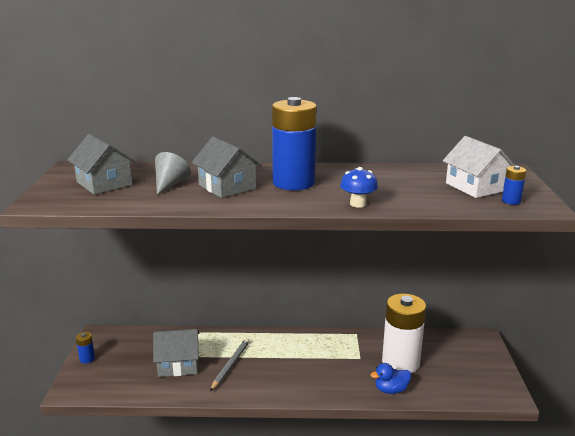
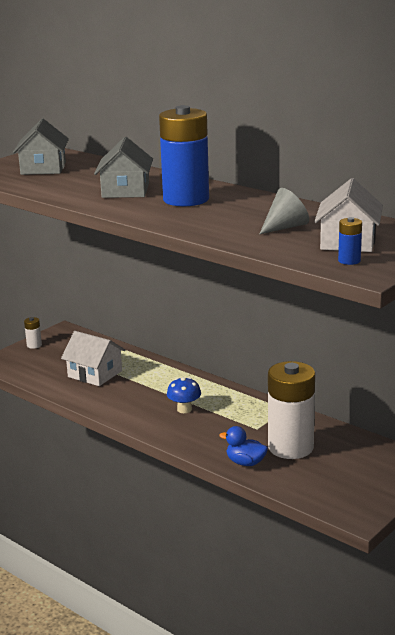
camera: 40 degrees right, 0 degrees up
blue battery [76,332,95,364] -> white battery [24,317,42,349]
grey house [153,329,199,377] -> white house [61,331,125,386]
grey cone [155,152,191,195] -> grey cone moved to [260,188,309,234]
grey pencil [210,338,250,391] -> none
blue mushroom [340,167,378,208] -> blue mushroom moved to [167,377,201,413]

